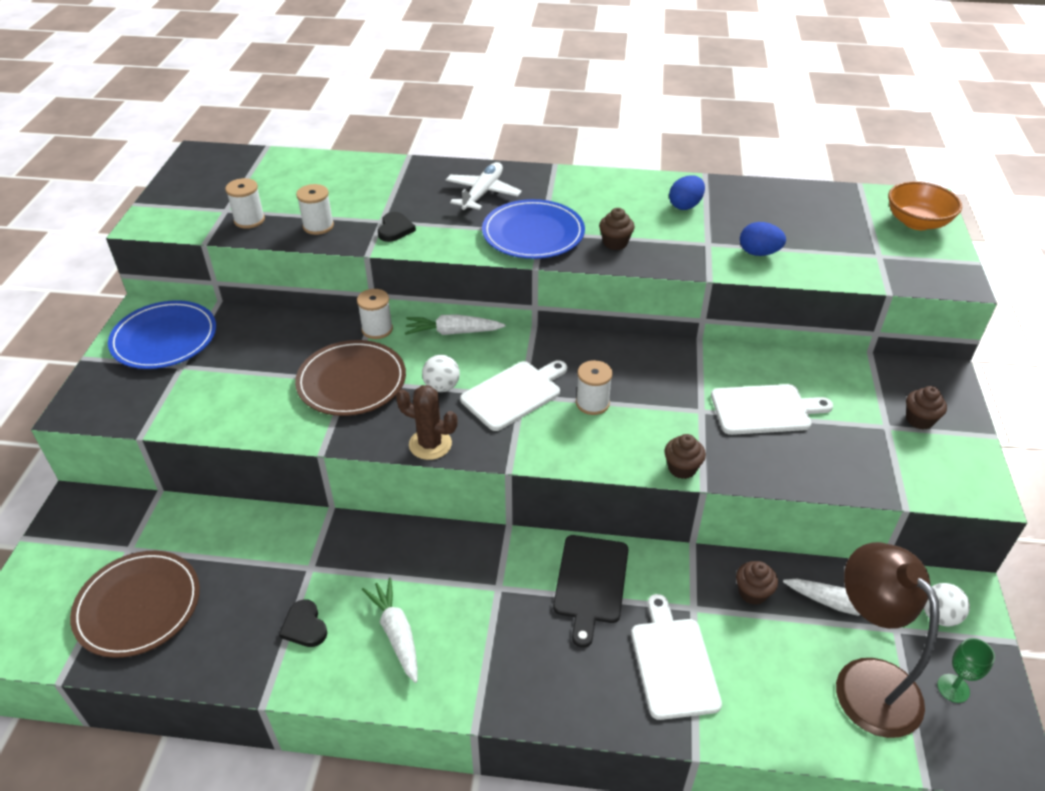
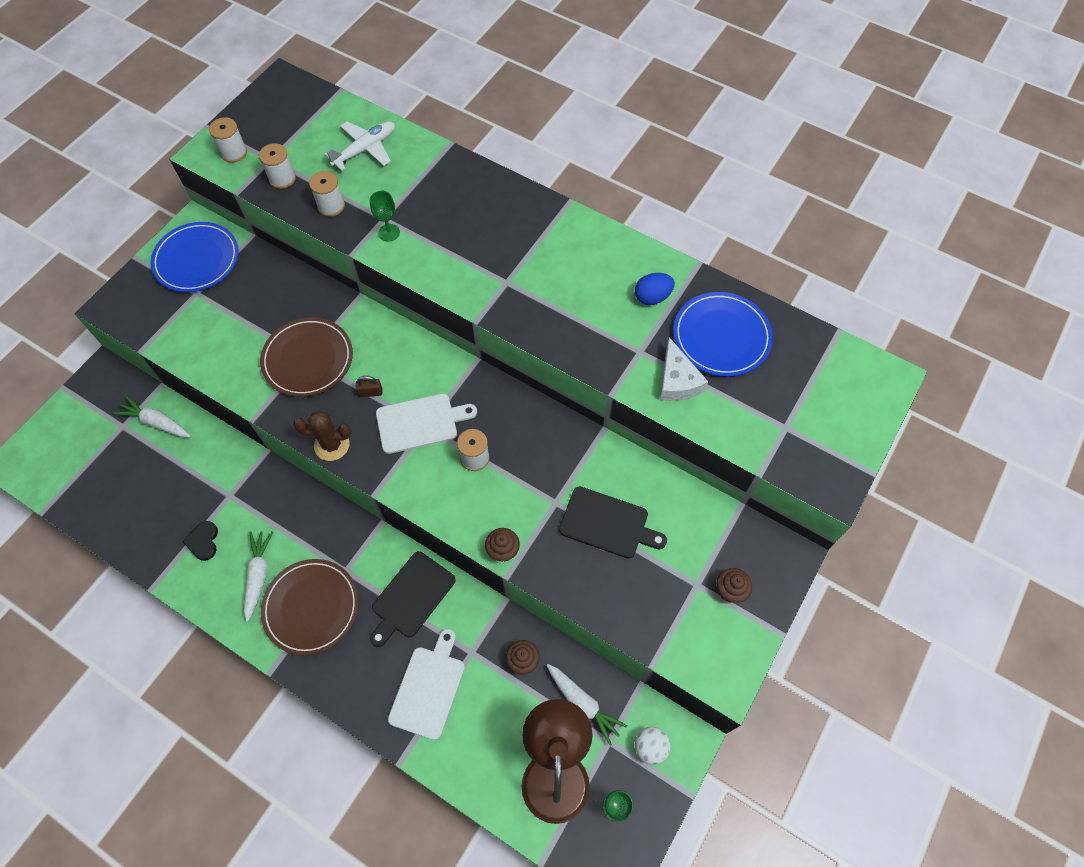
camera: 25 degrees right, 20 degrees up
brown plate [70,551,200,658] -> brown plate moved to [261,559,359,655]
white spool [357,289,393,339] -> white spool moved to [209,117,247,163]
black heart [378,212,416,242] -> green goblet [370,191,400,241]
brown cactus [396,385,458,460] -> brown cactus turned 45 degrees counterclockwise [293,411,351,461]
white carrot [405,314,505,335] -> white carrot moved to [113,396,191,437]
white ball [422,355,460,392] -> brown padlock [356,376,382,397]
white plane [446,162,522,210] -> white plane moved to [324,121,395,171]
blue plate [482,199,585,259] -> blue plate moved to [673,292,773,377]
brown cupcake [599,208,635,250] -> none
white cutting board [711,384,833,435] -> black cutting board [559,486,667,558]
blue egg [740,222,786,256] -> white cheese [660,337,708,401]
orange bowl [888,181,962,230] -> none

